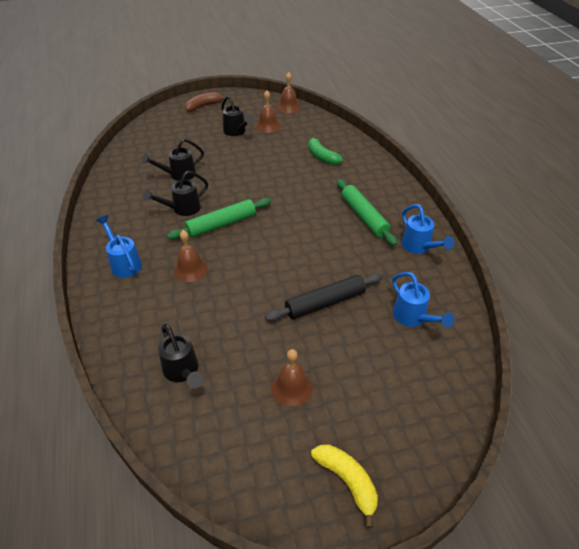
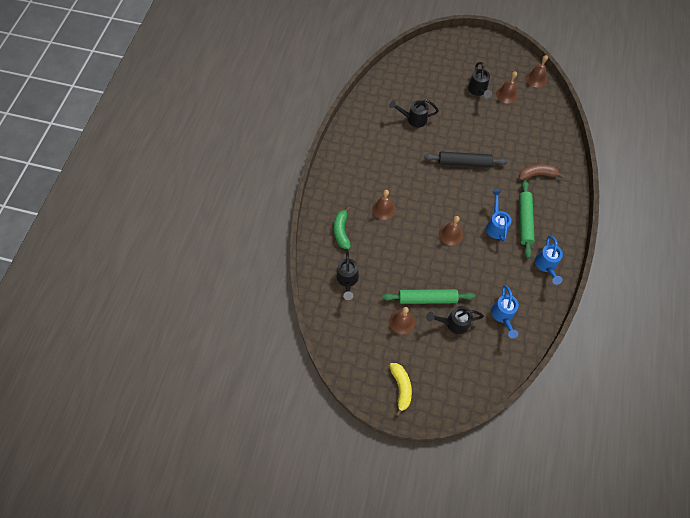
camera: 30 degrees right, 20 degrees up
blue watering can [96,215,142,278] -> blue watering can moved to [486,190,512,242]
black watering can [143,171,208,216] -> black watering can moved to [426,306,484,334]
green rolling pin [167,198,271,240] -> green rolling pin moved to [382,289,475,304]
brown banana [185,92,227,112] -> brown banana moved to [519,164,564,180]
black rolling pin [265,273,383,322] -> black rolling pin moved to [424,152,508,167]
green banana [308,135,343,165] -> green banana moved to [334,207,351,249]
none -> brown bell [439,216,463,245]

